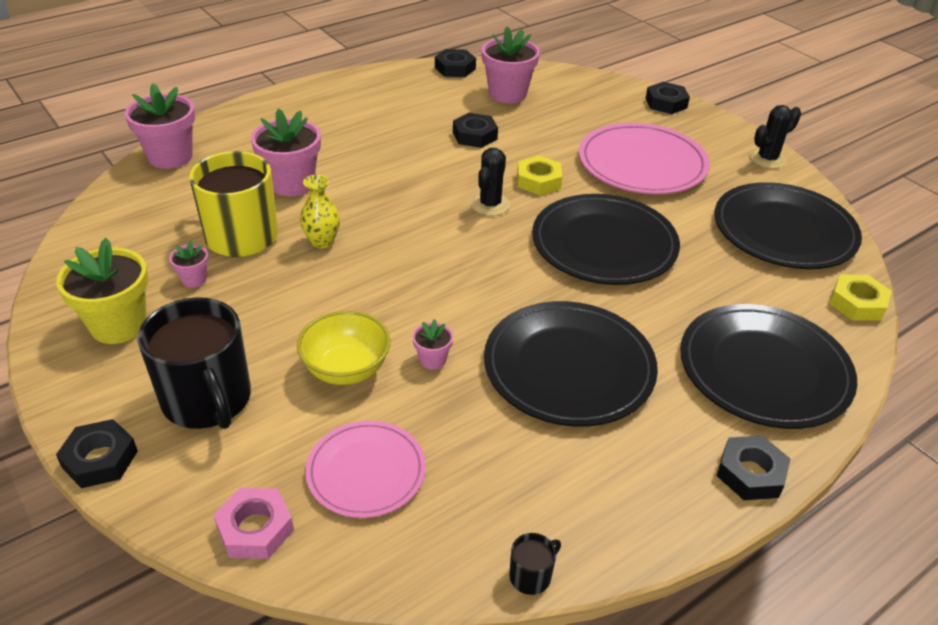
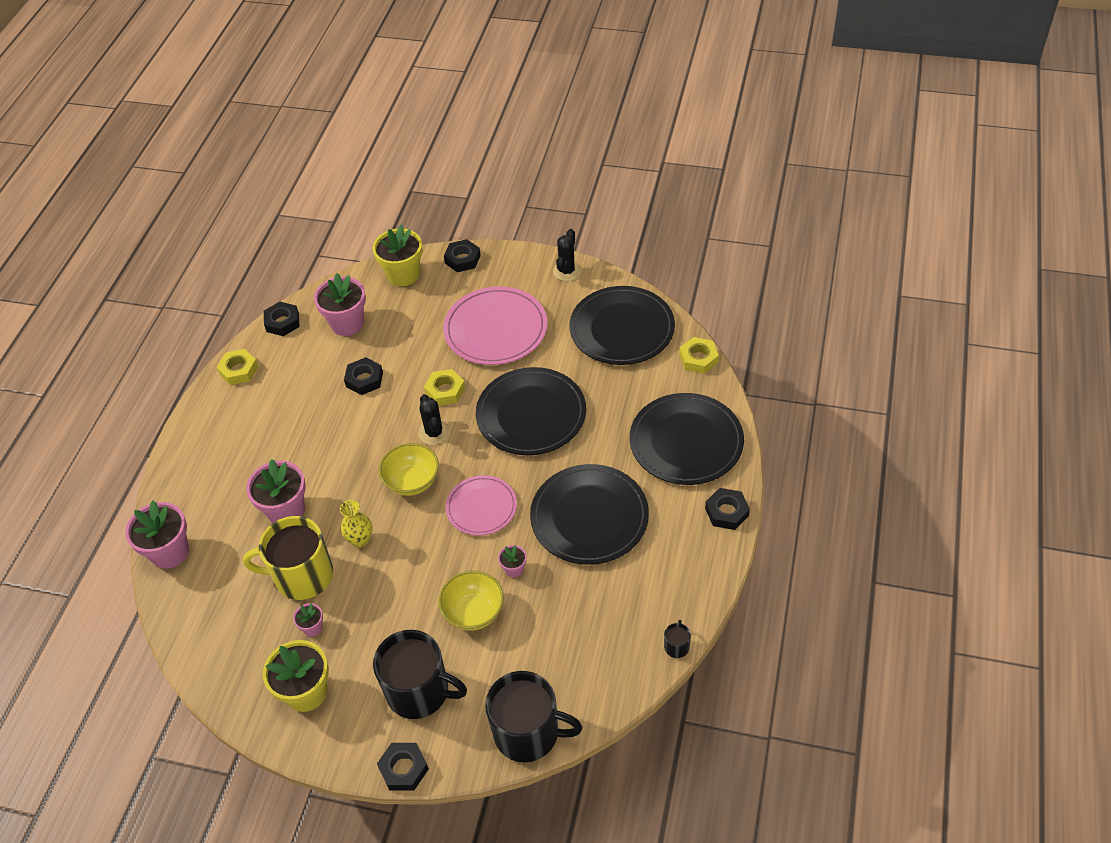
camera: 35 degrees left, 10 degrees up
pink nut [214,488,294,559] -> black mug [485,671,582,762]
pink plate [305,421,426,518] -> pink plate moved to [446,475,517,536]
none -> yellow nut [217,349,259,385]
none -> yellow flower pot [372,225,423,286]
none -> yellow bowl [379,443,439,496]

